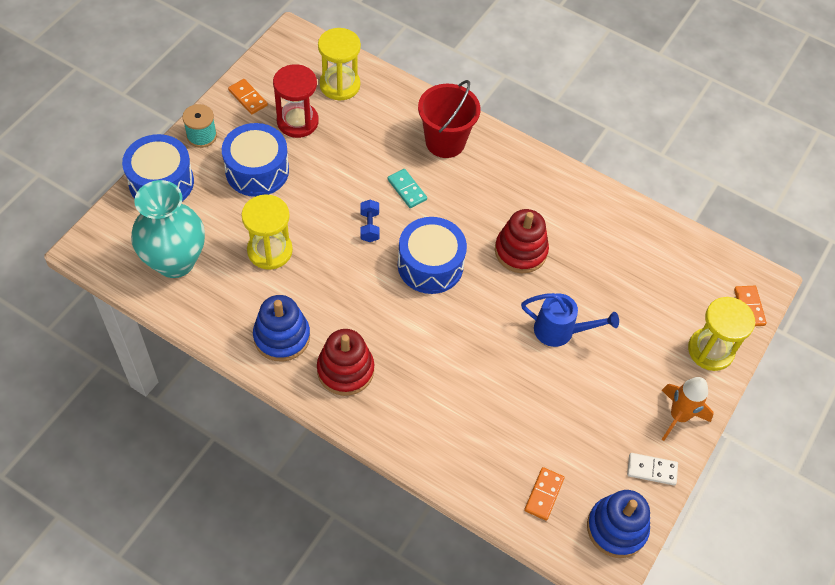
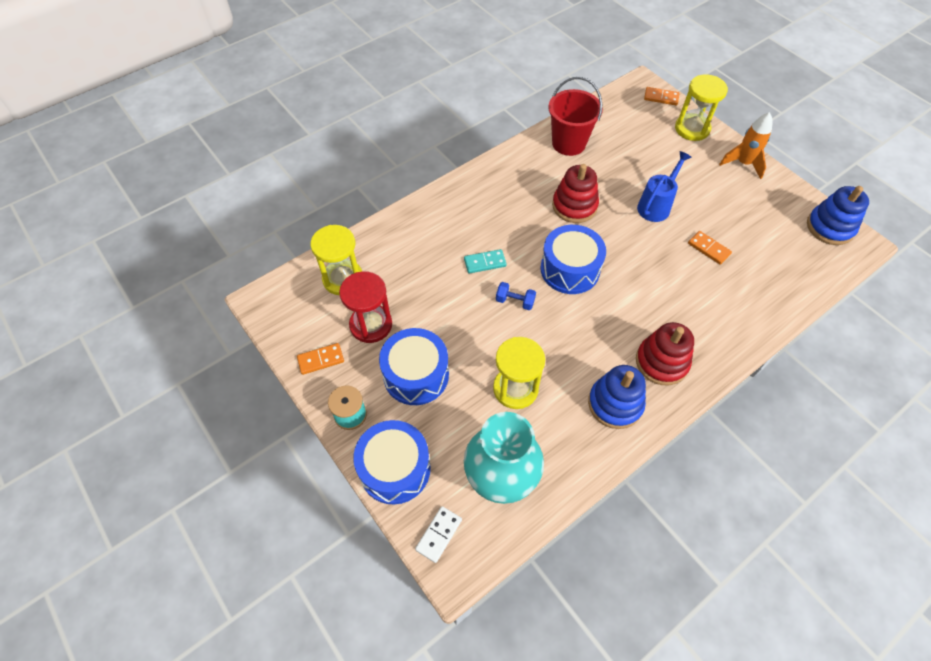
camera: 65 degrees left, 0 degrees up
red bucket [418,80,480,158] -> red bucket moved to [548,77,603,156]
orange domino [524,467,564,521] -> orange domino moved to [688,231,732,265]
white domino [627,453,678,485] -> white domino moved to [415,506,462,563]

